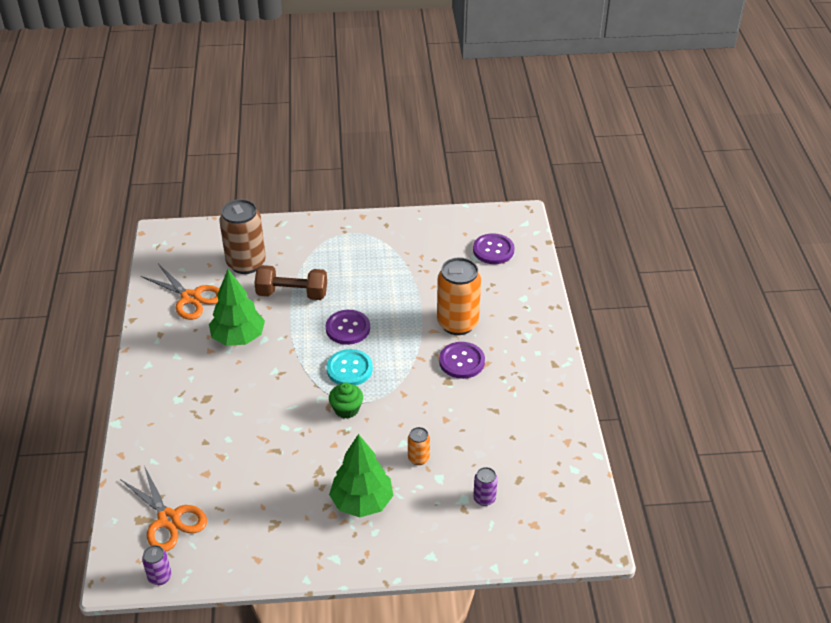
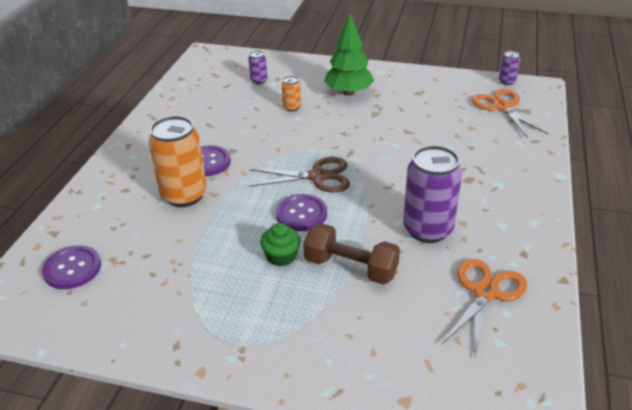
camera: 160 degrees left, 5 degrees down
orange scissors [141,264,219,320] -> orange scissors turned 60 degrees clockwise [442,259,527,356]
green tree [209,269,265,346] -> purple can [403,145,462,243]
brown can [220,199,266,274] -> none
turquoise button [327,349,373,386] -> brown scissors [249,157,350,192]
green cupcake [329,382,363,419] -> green cupcake moved to [260,223,301,266]

